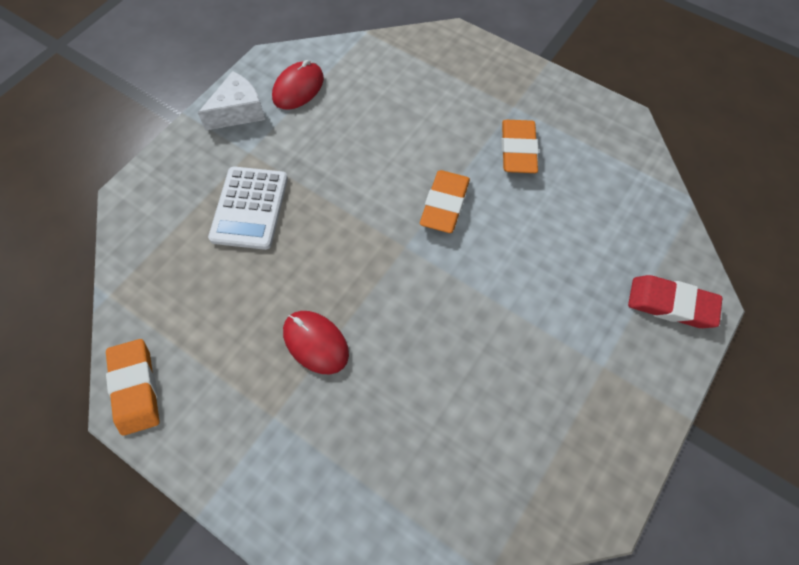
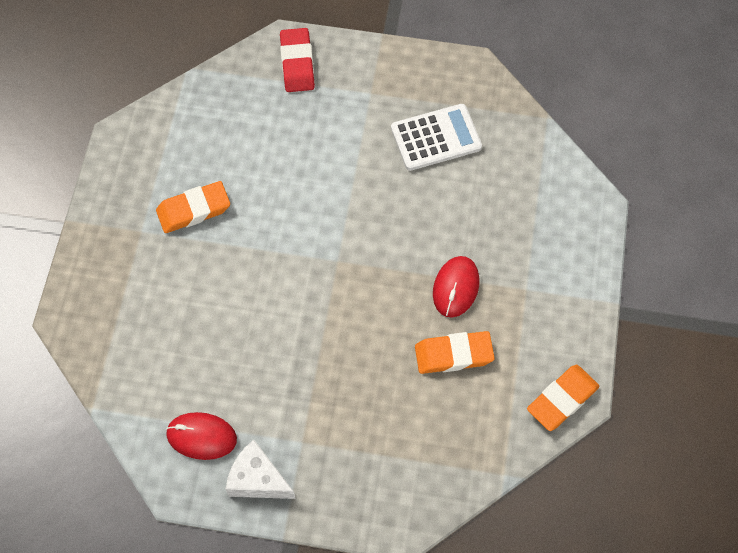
camera: 115 degrees left, 0 degrees up
white calculator [208,166,288,250] -> white calculator moved to [391,104,482,171]
orange eraser [420,170,470,233] -> orange eraser moved to [415,331,494,374]

